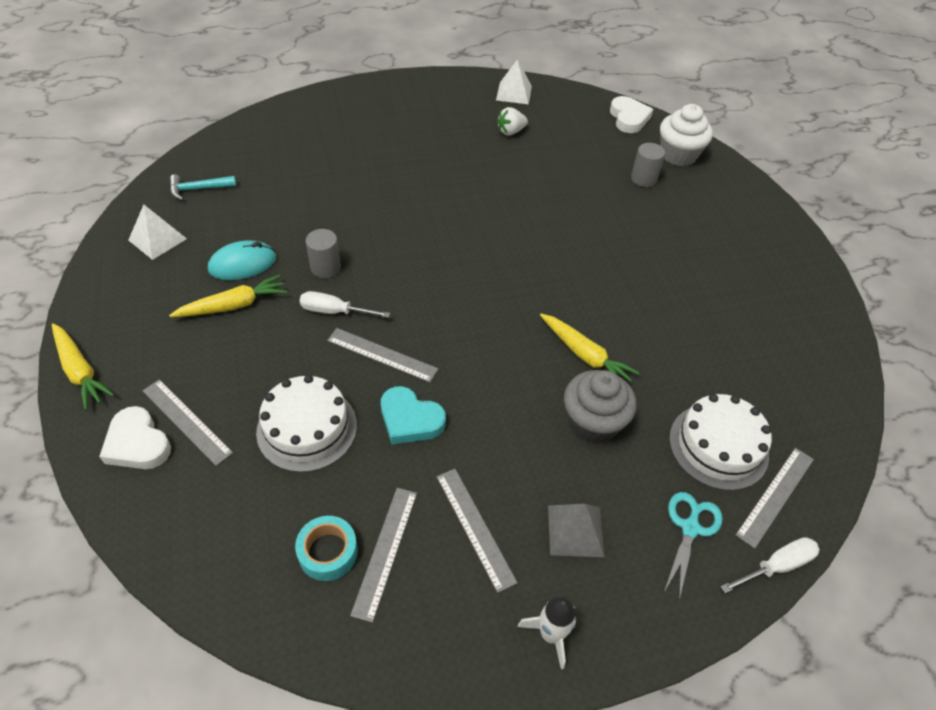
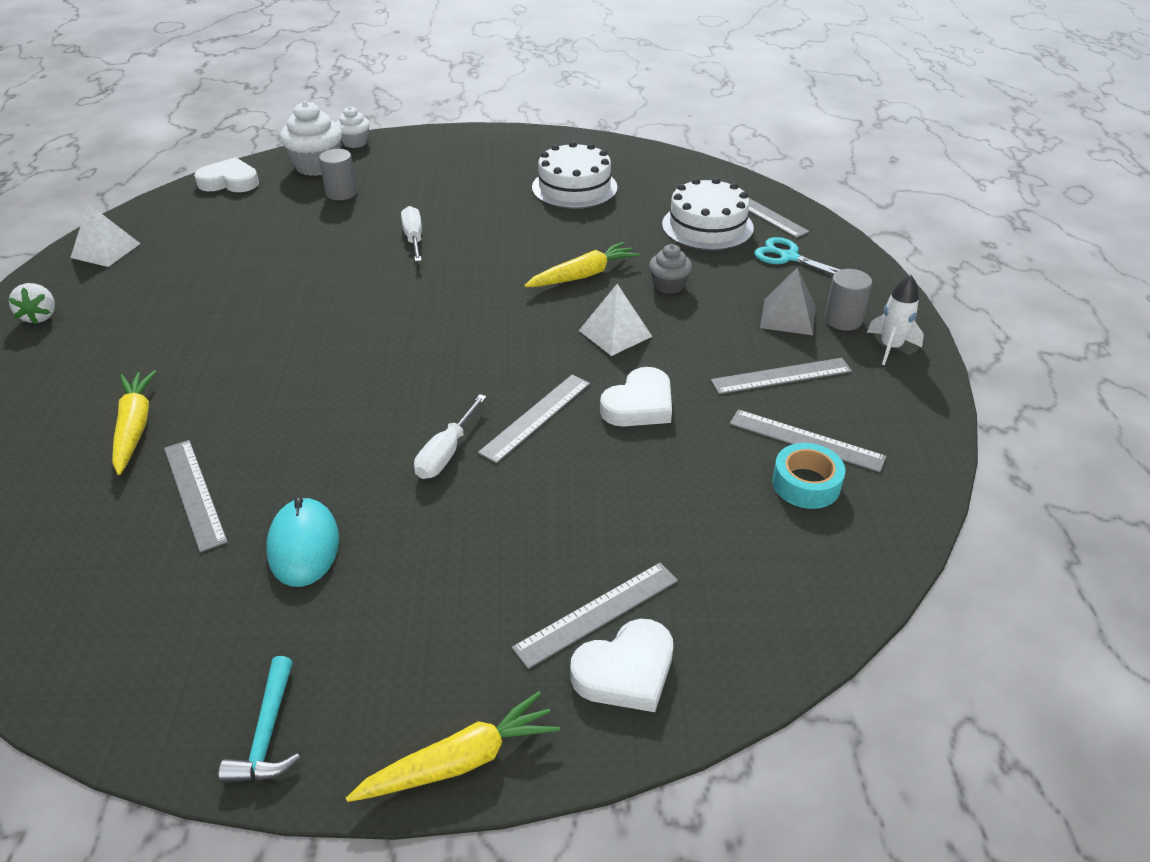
camera: 75 degrees left, 10 degrees down
white pyramid [128,205,187,260] -> white pyramid moved to [579,284,653,356]
yellow carrot [169,274,287,317] -> yellow carrot moved to [112,370,157,475]
turquoise hammer [170,174,236,200] -> turquoise hammer moved to [218,656,300,783]
white cake [256,375,357,472] -> white cake moved to [532,141,618,209]
grey cylinder [306,229,341,278] -> grey cylinder moved to [825,269,872,331]
turquoise heart [381,386,446,444] -> white heart [600,367,672,426]
white strawberry [497,107,528,136] -> white strawberry moved to [9,283,55,324]
grey cupcake [564,370,637,444] -> grey cupcake [649,244,692,294], size x0.59
white screwdriver [721,537,820,593] -> white screwdriver moved to [401,206,422,262]
none -> grey ruler [164,440,228,553]
none -> white cupcake [336,106,370,148]

